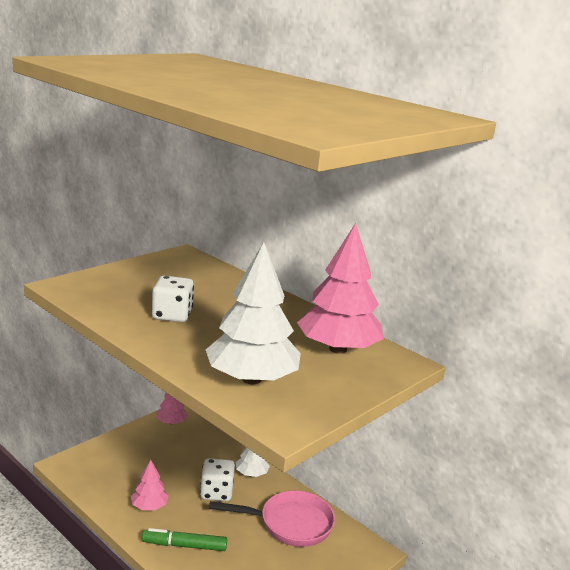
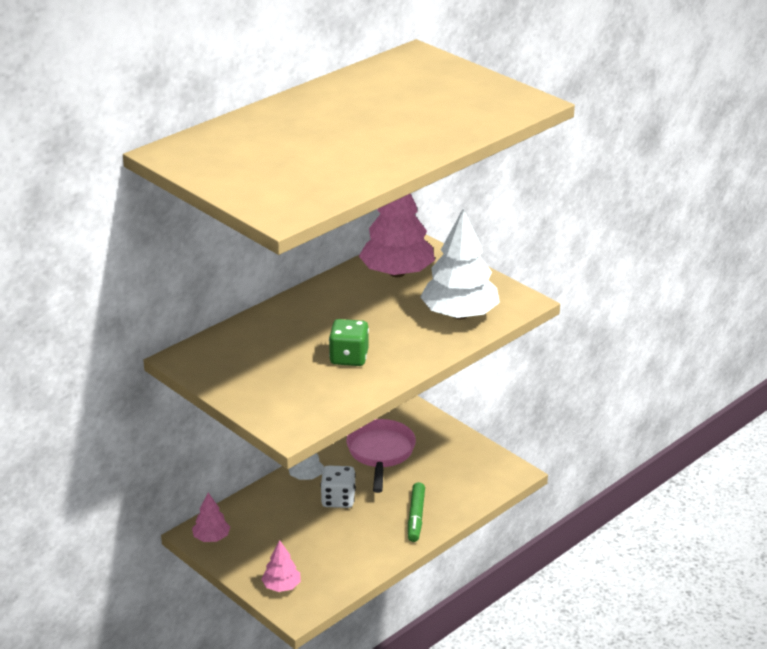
camera: 85 degrees left, 10 degrees up
pink tree [131,460,168,510] -> pink tree moved to [261,540,301,592]
white dice [152,276,194,322] -> green dice [329,319,369,366]

